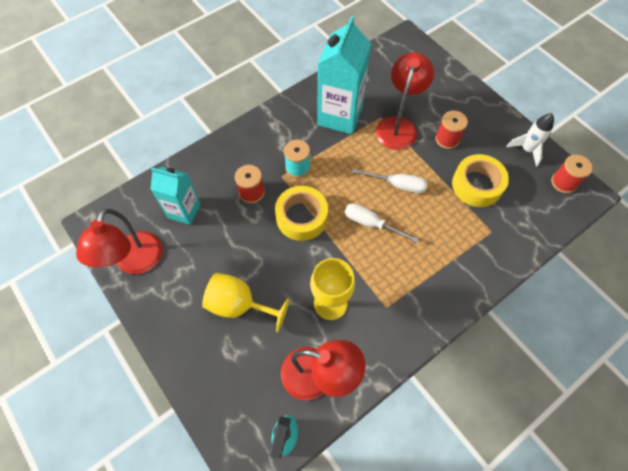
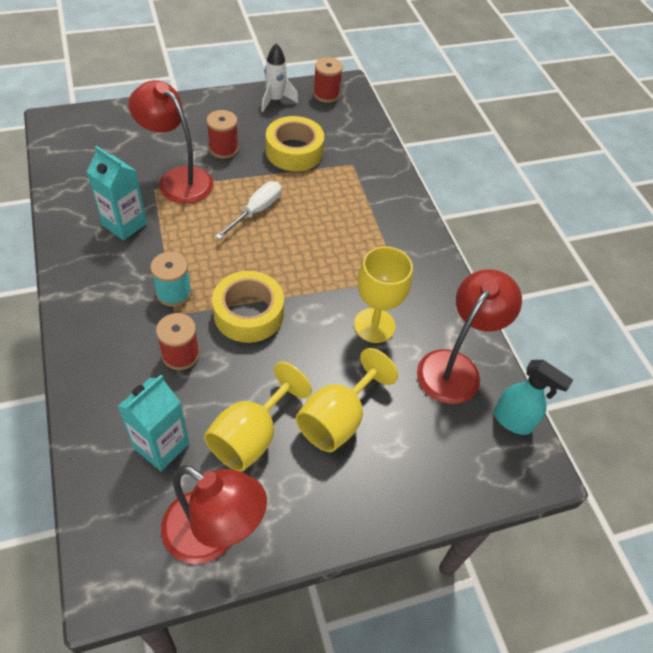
camera: 75 degrees left, 10 degrees down
turquoise carton [317,16,371,134] -> turquoise carton [87,146,147,241], size x0.62
white screwdriver [345,203,419,243] -> none
none -> yellow goblet [204,362,312,472]

